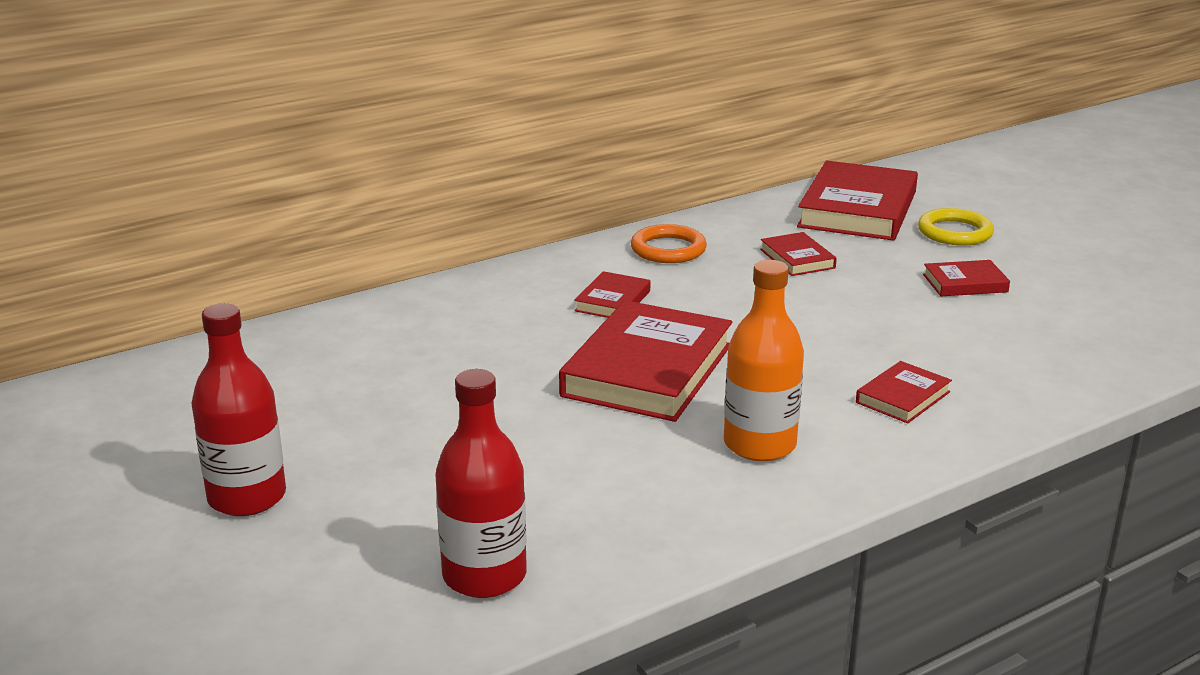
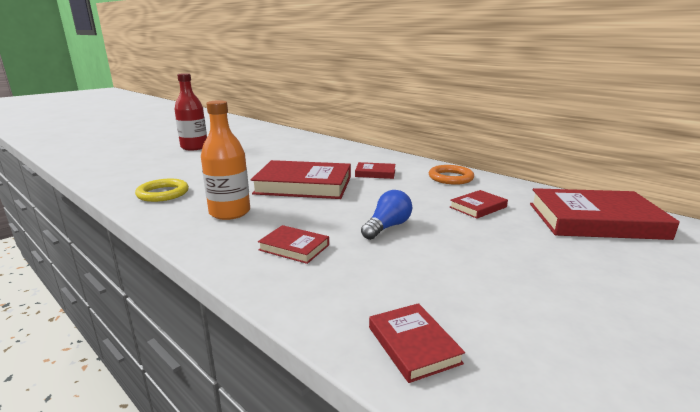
camera: 75 degrees right, 5 degrees down
red bottle [435,369,527,598] -> none
yellow ring [918,208,994,246] -> yellow ring moved to [135,179,189,202]
red book [923,260,1010,296] -> red book moved to [369,303,465,383]
none -> blue light bulb [361,190,412,240]

